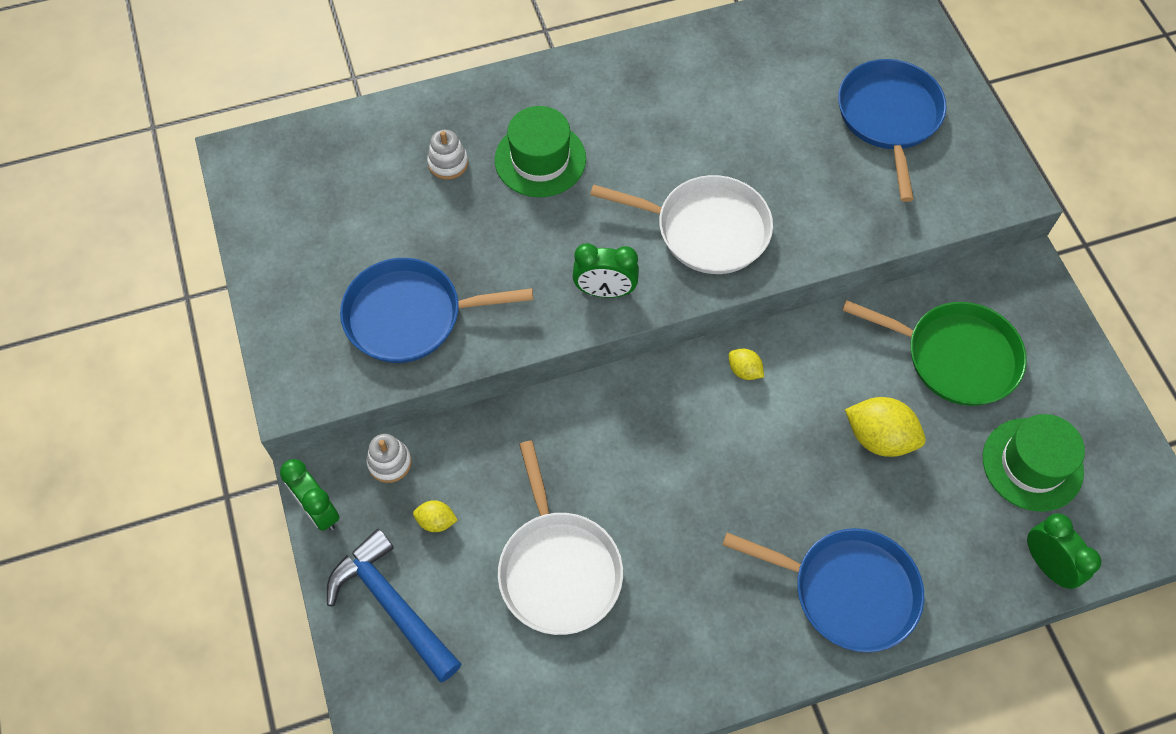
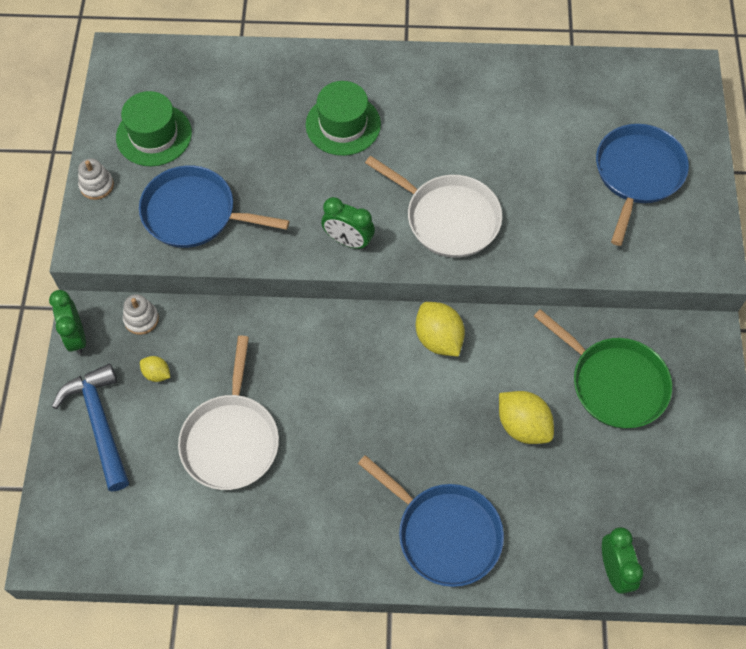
camera: 20 degrees right, 0 degrees up
white stacking toy [427,130,468,180] -> white stacking toy moved to [78,158,114,200]
yellow lemon [729,349,764,380] -> yellow lemon [415,302,465,357], size x1.88
green hat [983,414,1085,512] -> green hat moved to [116,91,192,166]

